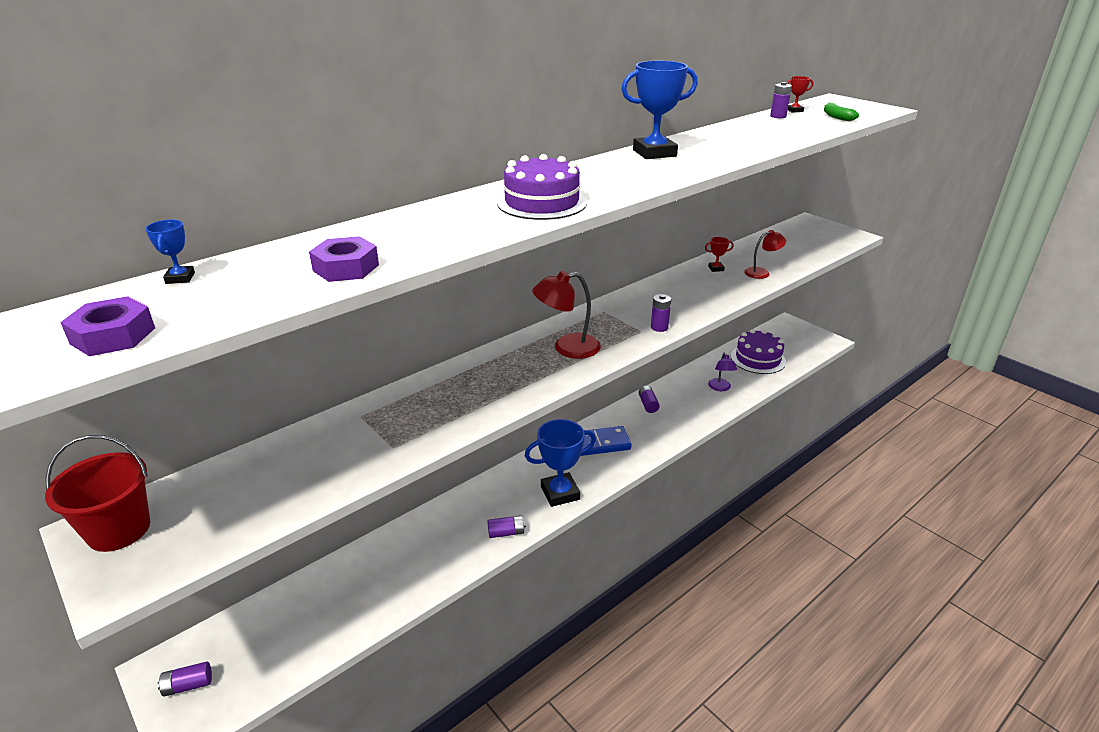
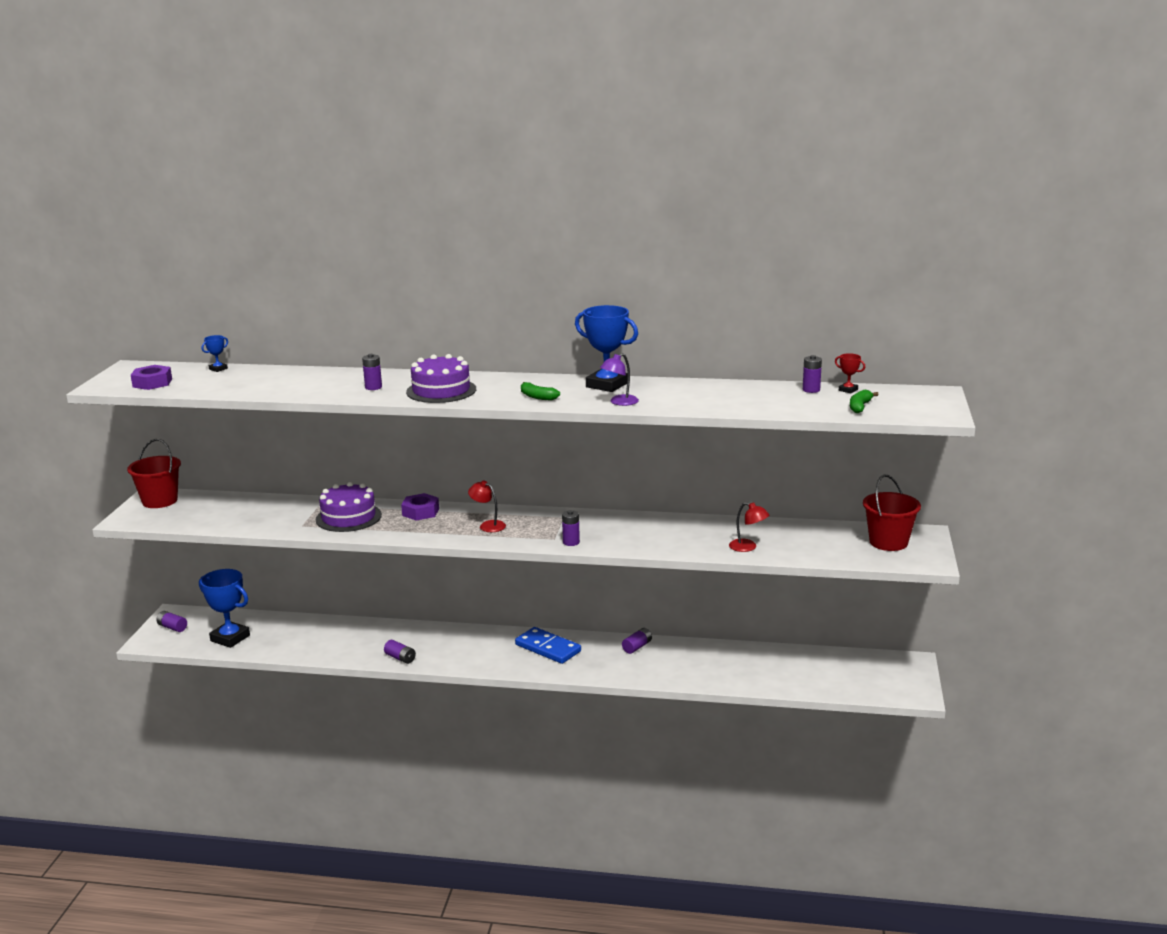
camera: 50 degrees right, 10 degrees down
purple nut [309,236,379,282] -> purple nut moved to [401,493,439,521]
blue trophy [525,419,596,507] -> blue trophy moved to [199,569,250,648]
red lamp [532,271,601,359] -> red lamp [468,481,506,532], size x0.64
red trophy [705,237,734,272] -> none
purple lamp [708,352,737,391] -> purple lamp moved to [600,353,639,406]
purple cake [731,329,786,374] -> purple cake moved to [315,482,382,532]
none -> purple battery [362,354,382,390]
none -> green banana [521,382,560,400]
none -> red bucket [863,475,921,551]

